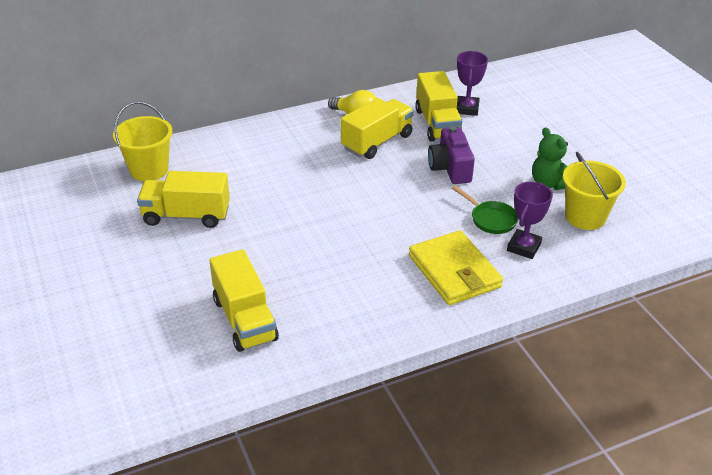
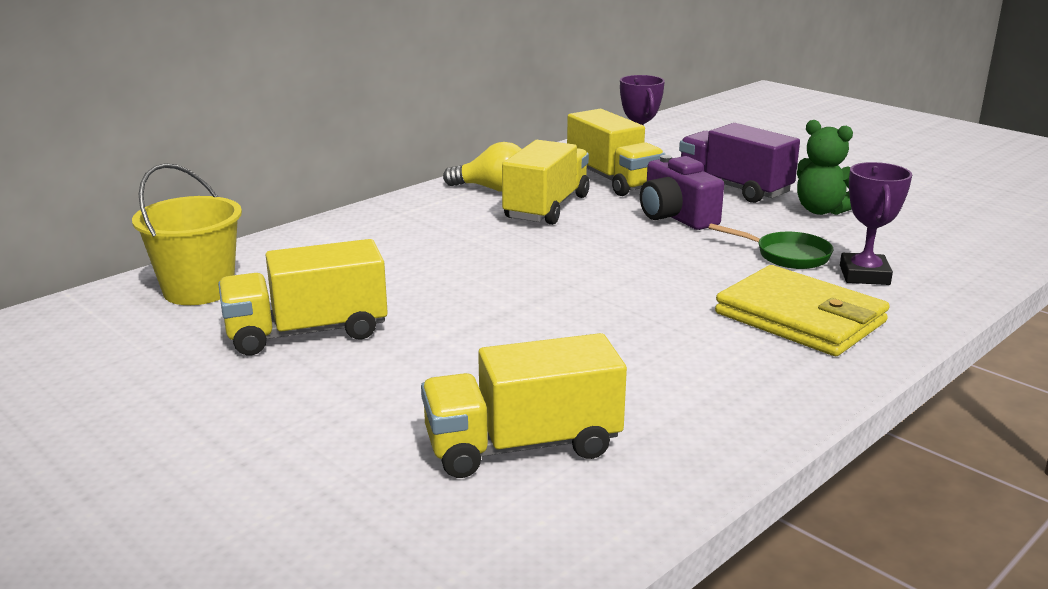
camera: 20 degrees left, 15 degrees down
yellow truck [209,249,279,352] -> yellow truck turned 120 degrees clockwise [421,333,627,478]
yellow bucket [563,152,626,230] -> none
none -> purple truck [679,123,800,203]

